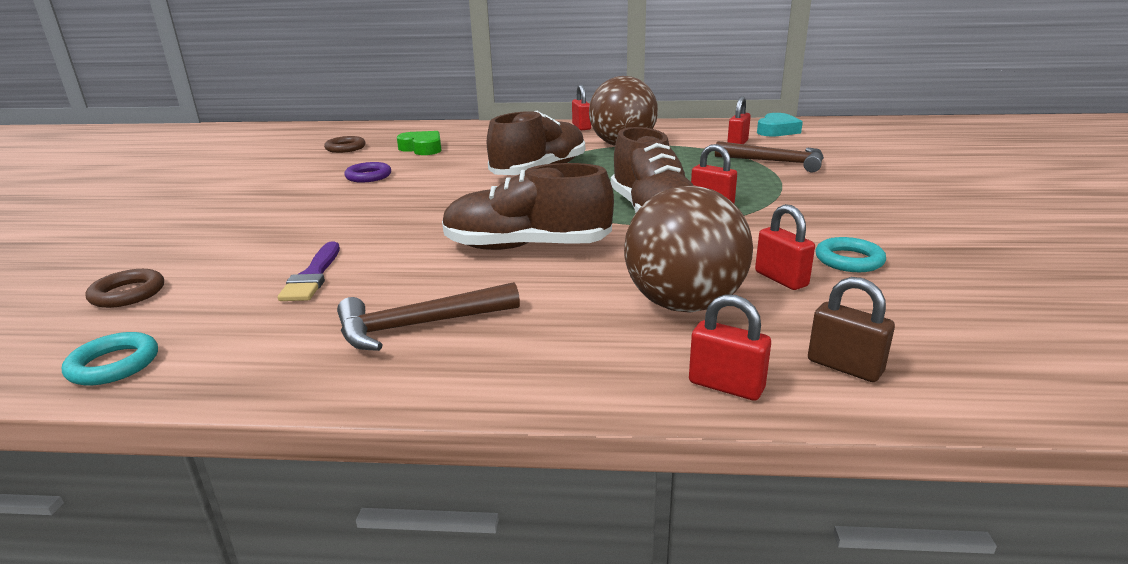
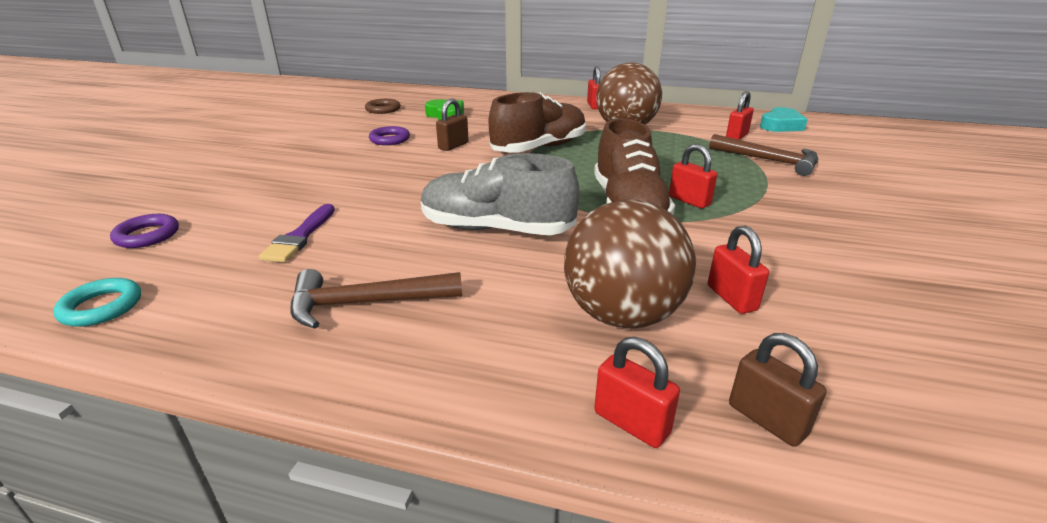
camera: 10 degrees right, 5 degrees up
brown ring [85,269,164,308] -> purple ring [110,214,179,248]
brown shoe [442,163,614,250] -> grey shoe [421,153,580,235]
turquoise ring [816,237,886,272] -> none
none -> brown padlock [436,99,469,151]

